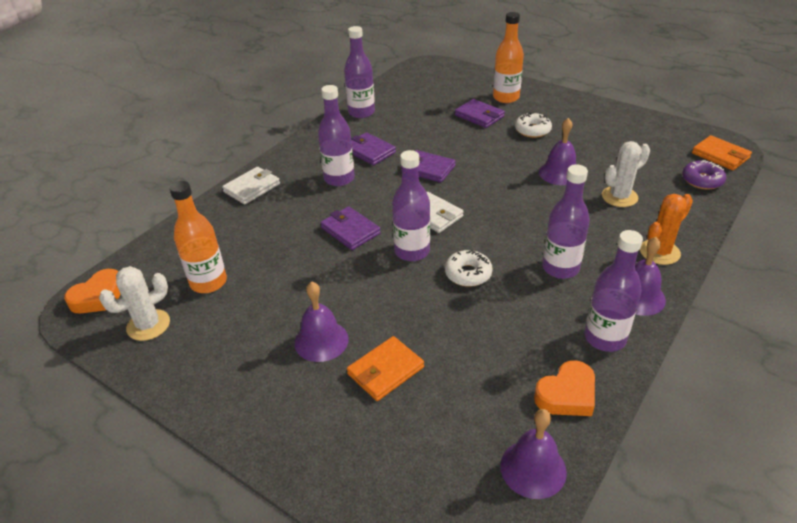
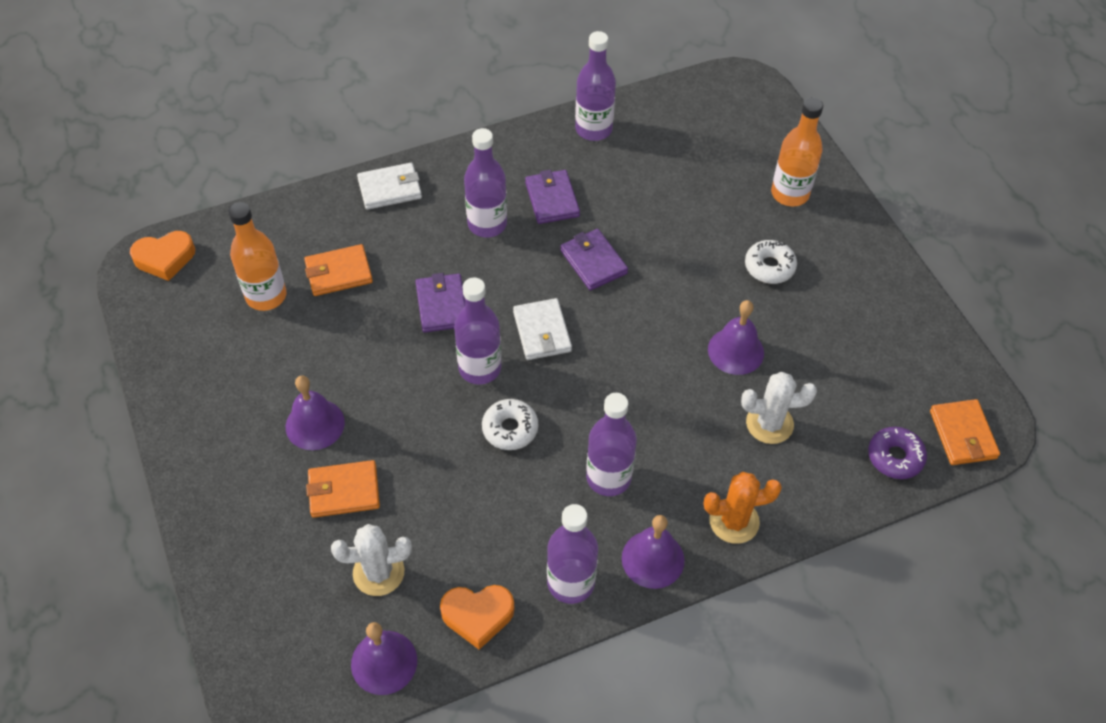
camera: 30 degrees right, 15 degrees up
white cactus [99,266,170,341] -> white cactus moved to [331,524,412,596]
purple wallet [455,99,505,128] -> none
none -> orange wallet [304,244,373,296]

